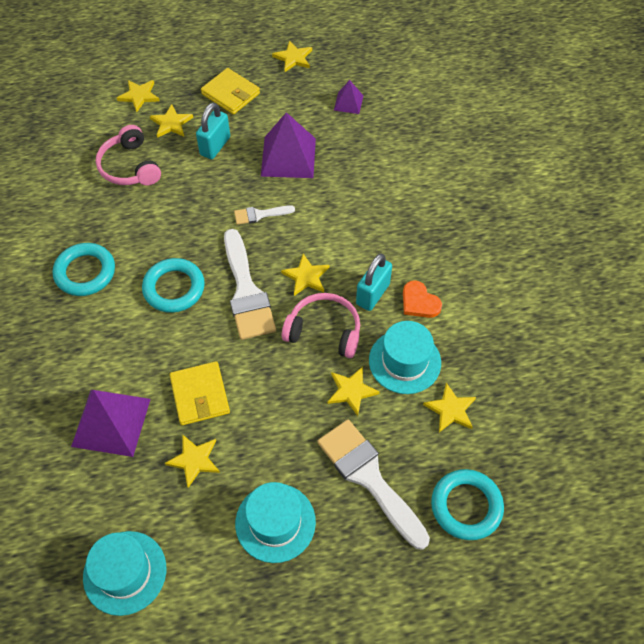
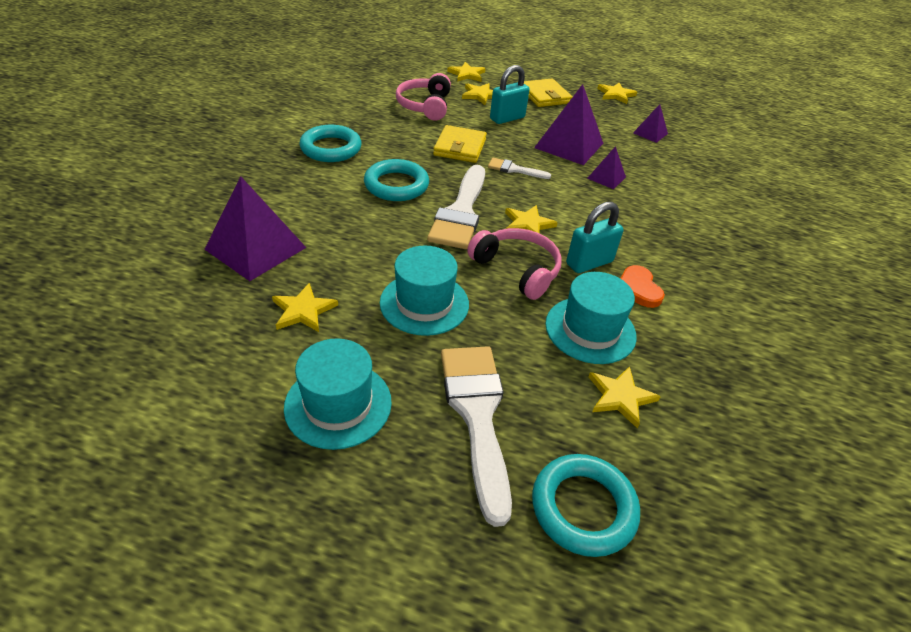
camera: 25 degrees right, 15 degrees down
turquoise hat [83,531,166,616] -> turquoise hat moved to [380,245,469,336]
yellow wallet [170,361,230,425] -> yellow wallet moved to [433,125,487,163]
yellow star [328,367,380,416] -> none
none -> purple pyramid [587,146,626,189]

